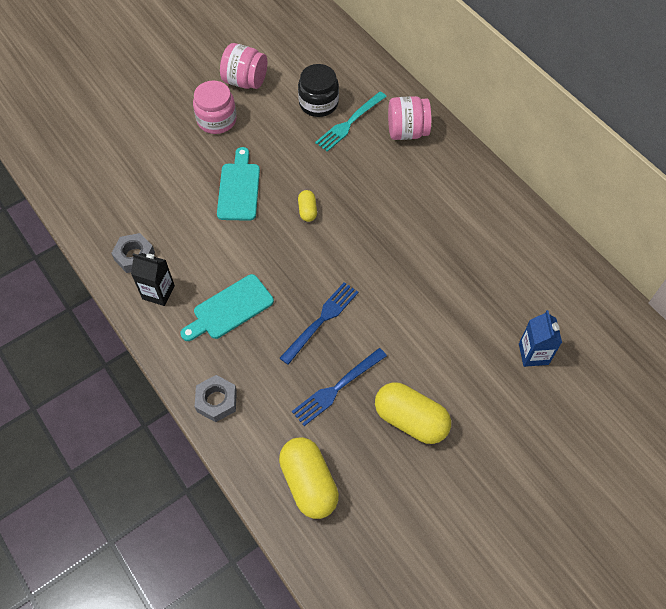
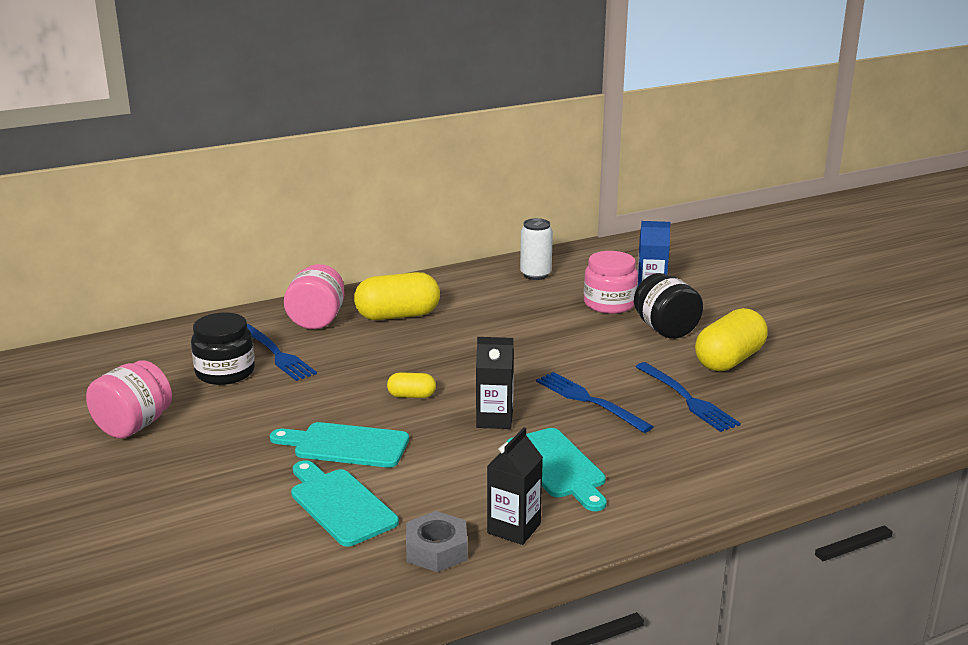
camera: 80 degrees left, 35 degrees down
pink jar [193,81,237,134] -> pink jar moved to [584,251,638,314]
grey nut [195,375,237,422] -> none
yellow capsule [279,437,339,519] -> yellow capsule moved to [354,272,440,320]
turquoise fork [315,92,387,152] -> blue fork [247,324,317,381]
none -> turquoise cutting board [291,460,399,547]
none -> black carton [476,337,514,429]
none -> white can [520,218,553,280]
none -> black jar [634,273,703,339]

